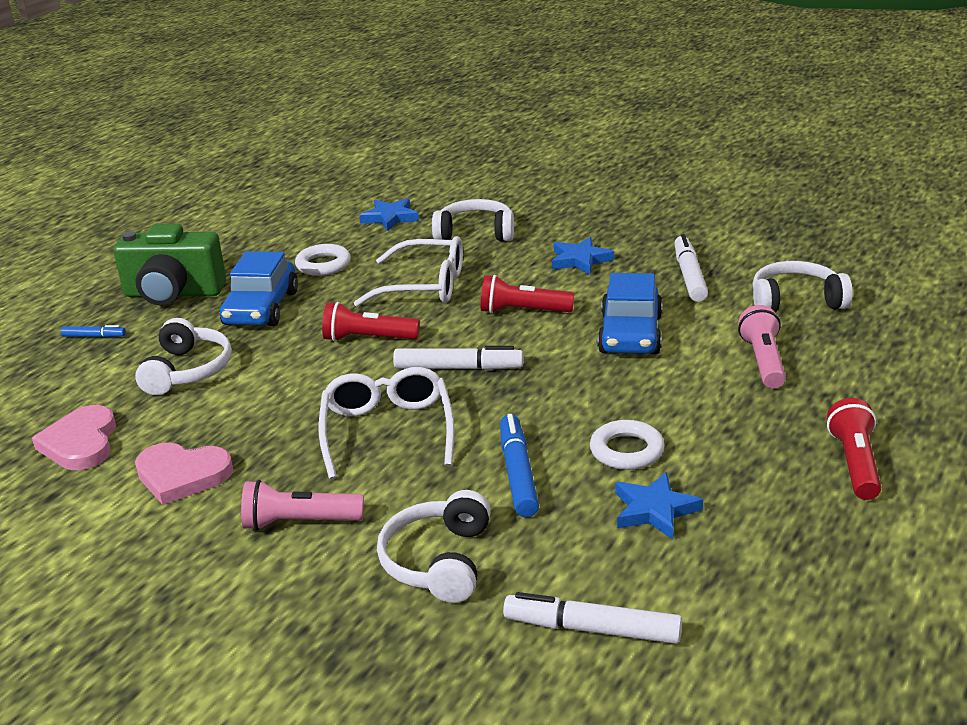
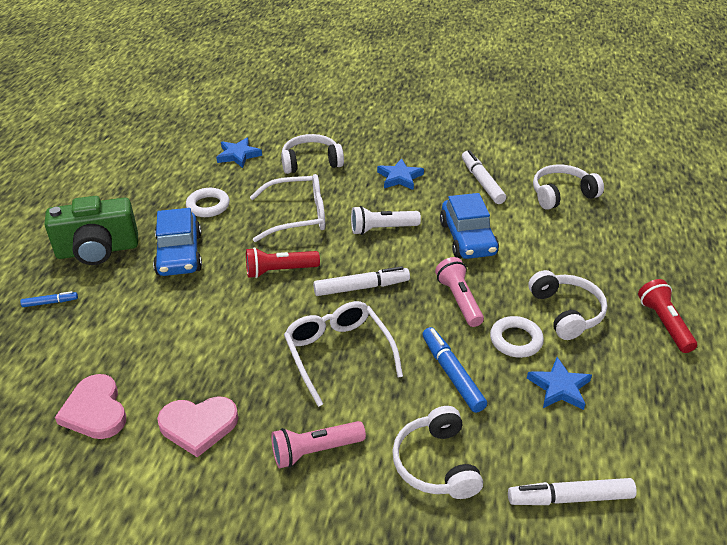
camera: 20 degrees left, 10 degrees up
white headphones [135,318,232,395] -> white headphones moved to [528,270,607,340]
red flashlight [481,275,574,314] -> white flashlight [351,206,421,235]
pink flashlight [738,305,786,388] -> pink flashlight moved to [435,257,484,327]

